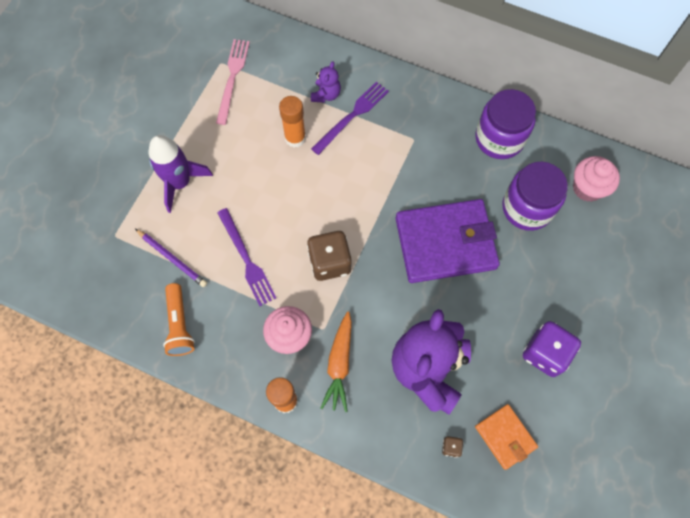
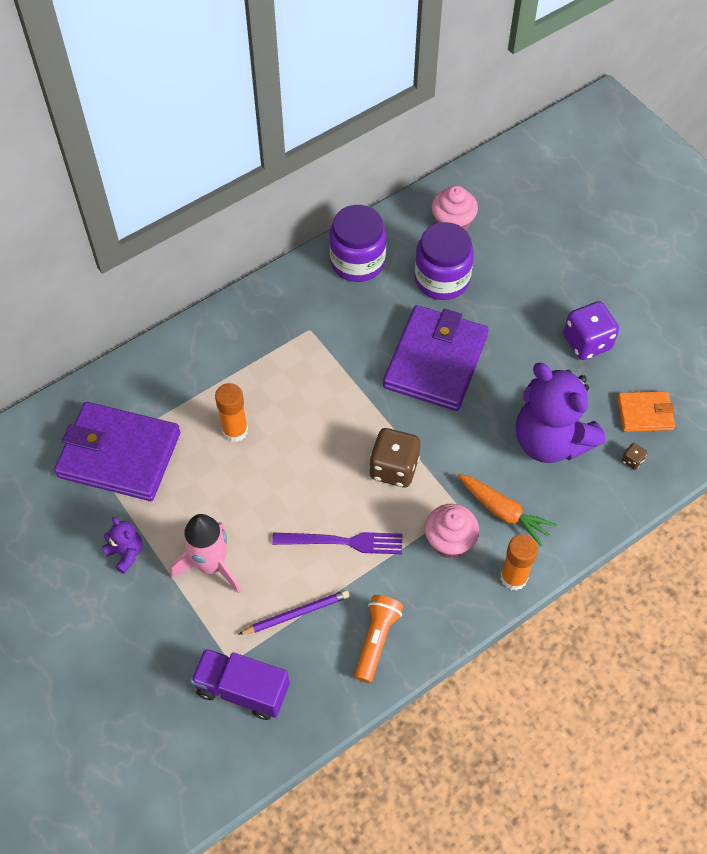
camera: 60 degrees left, 10 degrees down
purple rocket [149,135,213,213] -> pink rocket [170,514,241,594]
orange flashlight [163,283,195,356] -> orange flashlight turned 90 degrees counterclockwise [354,595,403,683]
pink fork [216,39,250,125] -> purple wallet [54,402,180,501]
purple teddy bear [311,61,341,103] -> purple teddy bear moved to [102,517,142,574]
purple fork [311,82,389,155] -> none
none -> purple truck [190,648,290,720]

